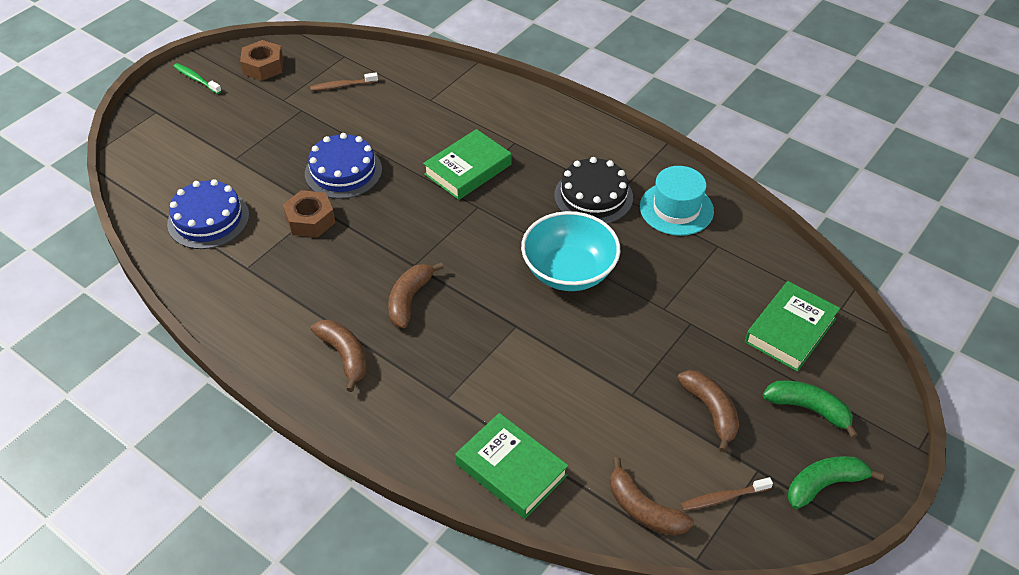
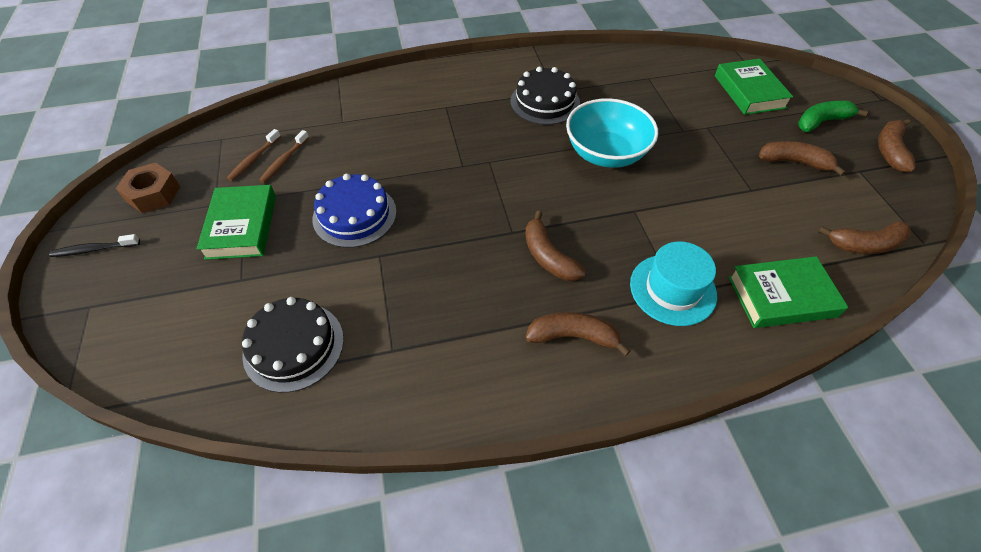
camera: 50 degrees left, 5 degrees up
blue cake [167,179,249,249] -> black cake [242,297,344,393]
green toothbrush [174,63,222,94] -> black toothbrush [49,234,140,257]
brown nut [283,190,335,238] -> none
green book [423,129,512,200] -> green book moved to [196,185,276,260]
turquoise hat [640,166,714,236] -> turquoise hat moved to [630,241,717,326]
brown toothbrush [680,477,773,511] -> brown toothbrush moved to [259,130,309,183]
green banana [788,456,884,509] -> brown banana [878,119,916,172]

